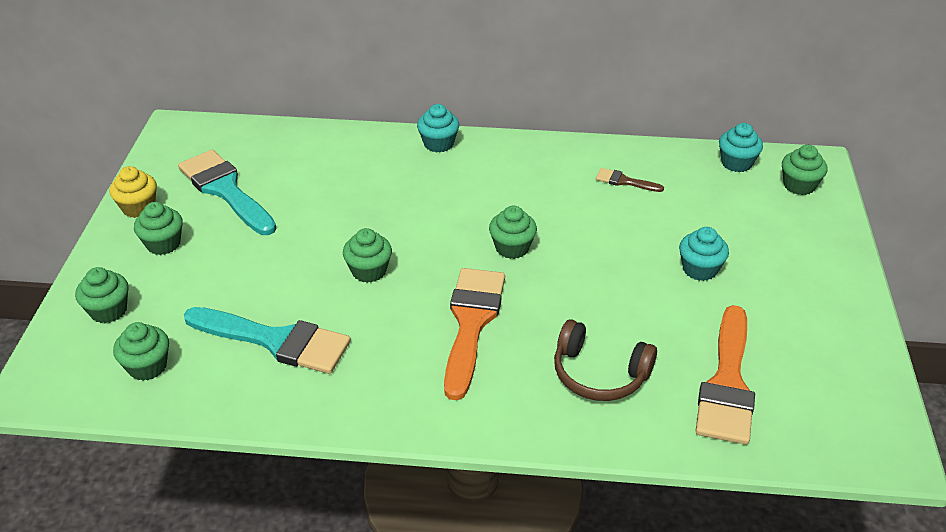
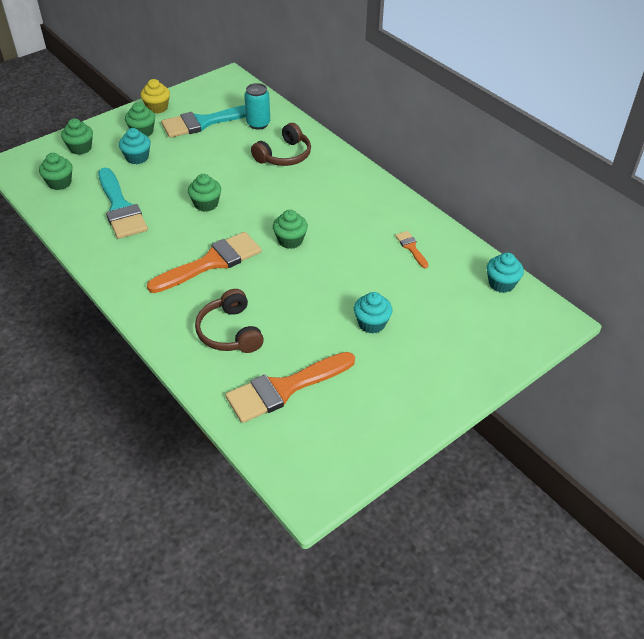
camera: 45 degrees right, 5 degrees up
turquoise brush [178,150,276,235] -> turquoise brush turned 120 degrees counterclockwise [161,105,246,138]
turquoise cupcake [417,104,459,153] -> turquoise cupcake moved to [119,128,151,164]
brown brush [596,168,664,192] -> orange brush [395,231,428,268]
green cupcake [782,145,827,195] -> none
none -> turquoise can [244,83,270,130]
none -> brown headphones [251,123,311,166]

